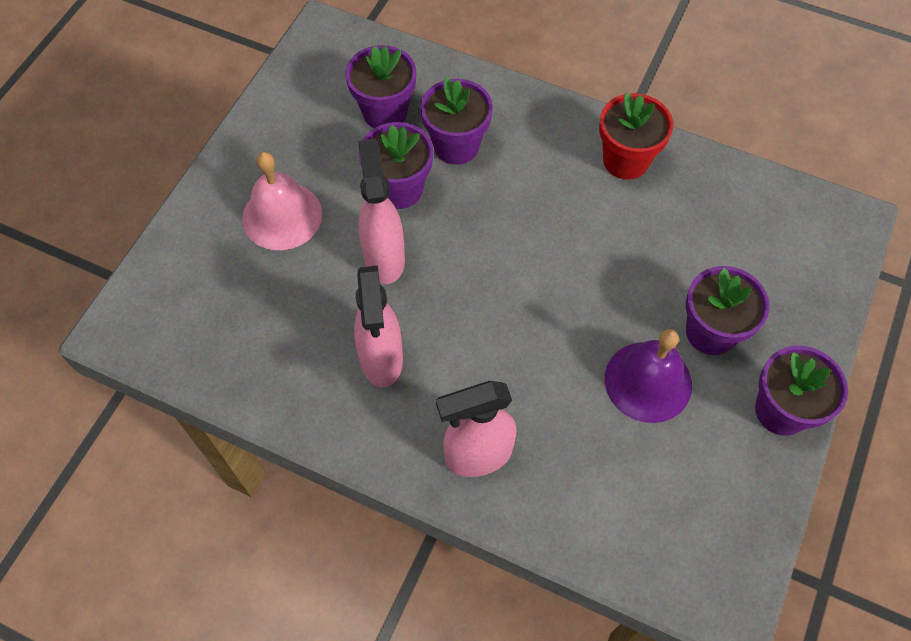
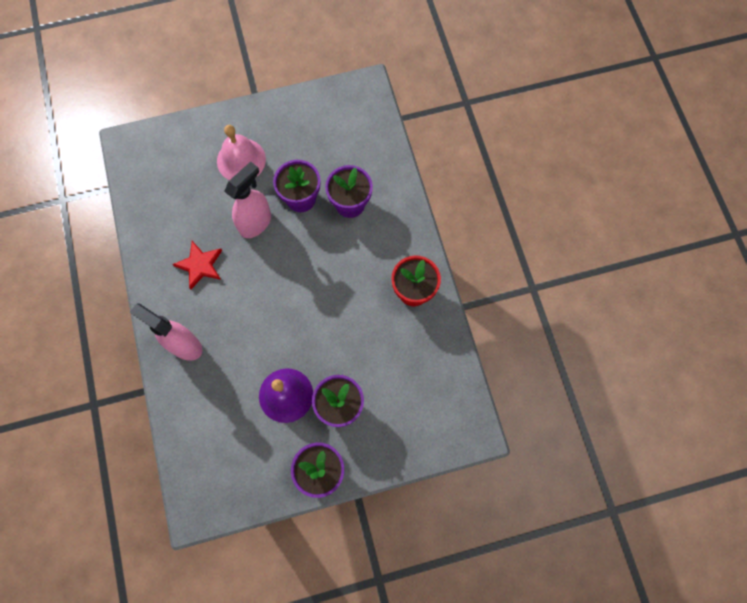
camera: 50 degrees right, 10 degrees up
purple flower pot [345,45,416,128] -> none
pink spray bottle [354,265,403,388] -> red star [172,241,222,289]

